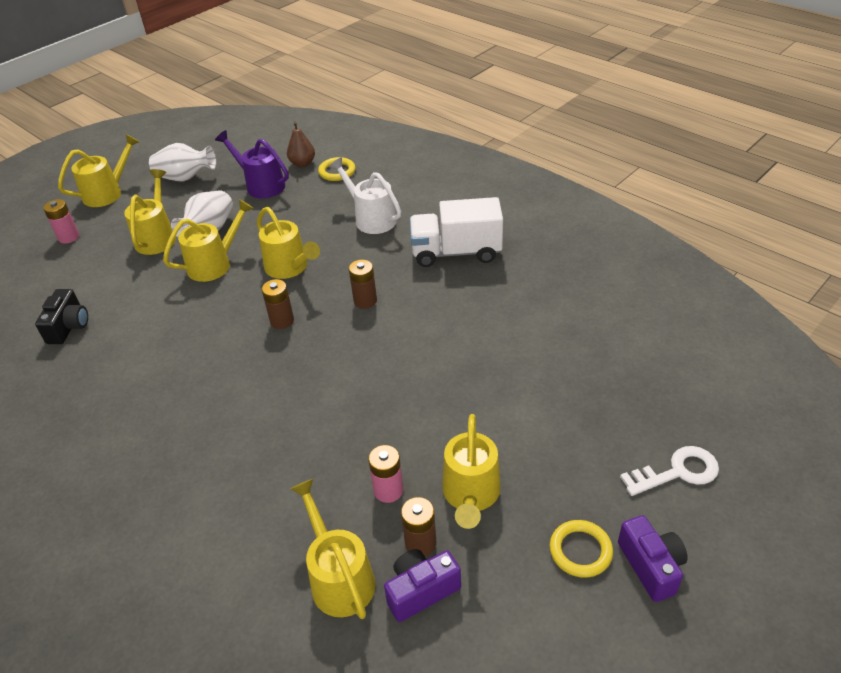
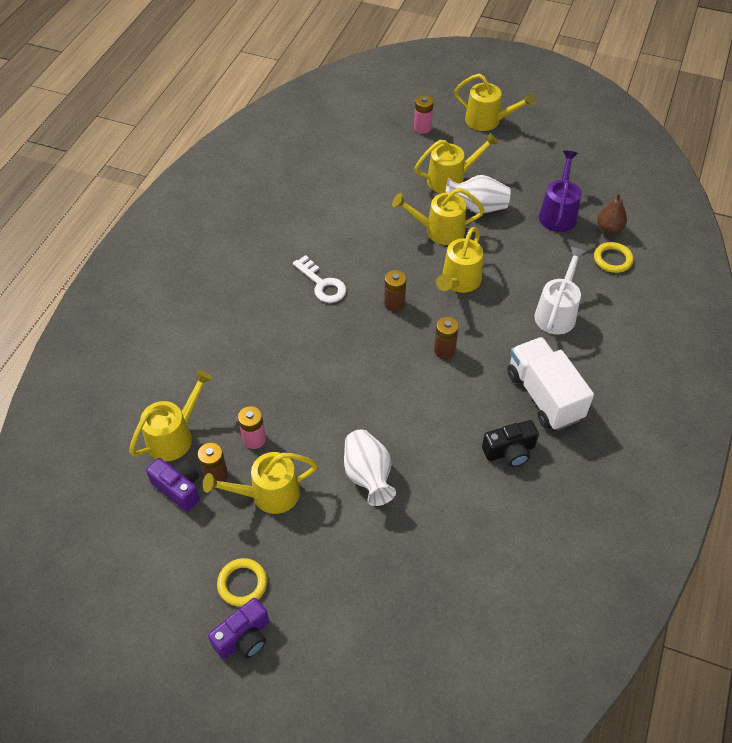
camera: 65 degrees right, 10 degrees up
black camera [35,289,88,344] -> black camera moved to [482,420,539,467]
white vase [149,143,216,181] -> white vase moved to [344,429,396,506]
yellow watering can [163,199,254,282] -> yellow watering can turned 150 degrees clockwise [392,188,484,245]
white key [620,446,719,496] -> white key moved to [293,255,346,303]

